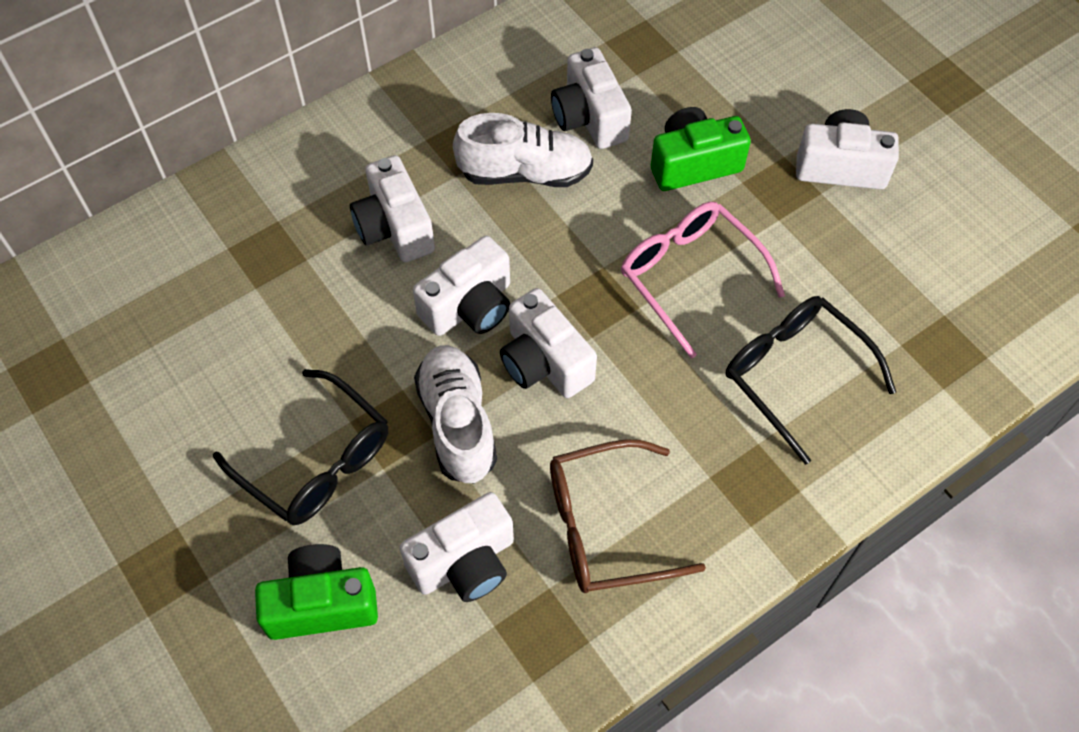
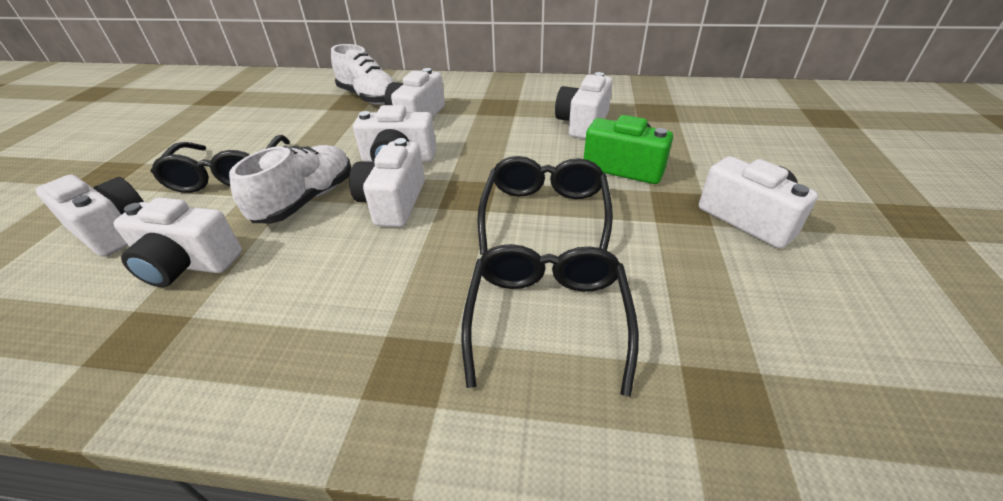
camera: 45 degrees right, 20 degrees down
green camera [255,544,378,640] -> white camera [36,174,144,257]
white shoe [453,113,593,187] -> white shoe moved to [331,44,395,105]
brown glasses [550,439,706,593] -> none
pink glasses [621,202,785,358] -> black glasses [477,156,613,255]

